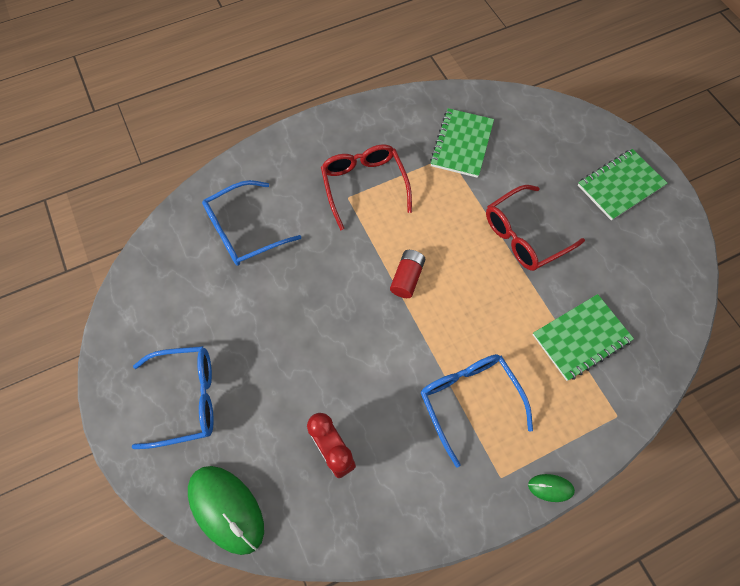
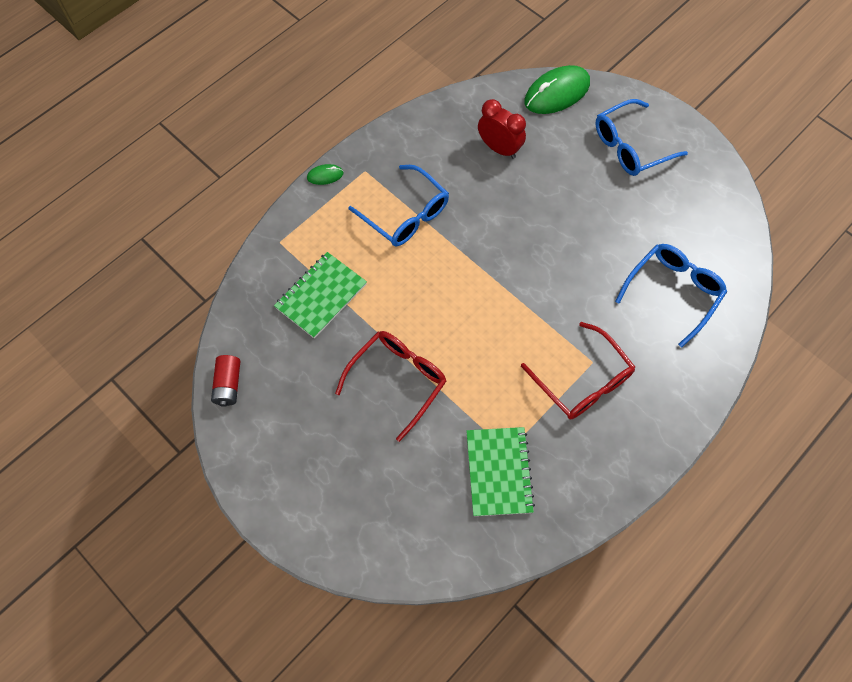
camera: 160 degrees right, 0 degrees up
green mouse [188,466,264,555] -> green mouse turned 60 degrees counterclockwise [524,65,590,114]
red battery [390,250,425,298] -> red battery moved to [211,355,240,407]
green notebook [578,149,668,221] -> none

